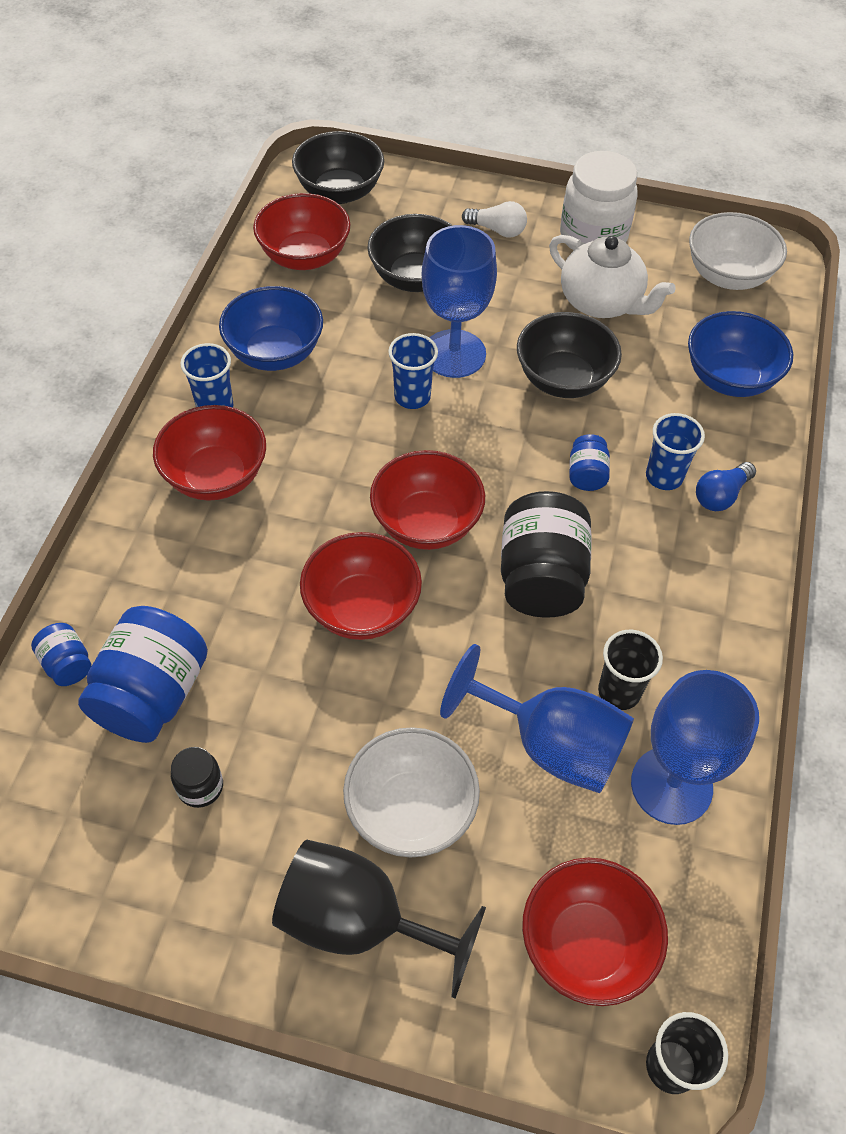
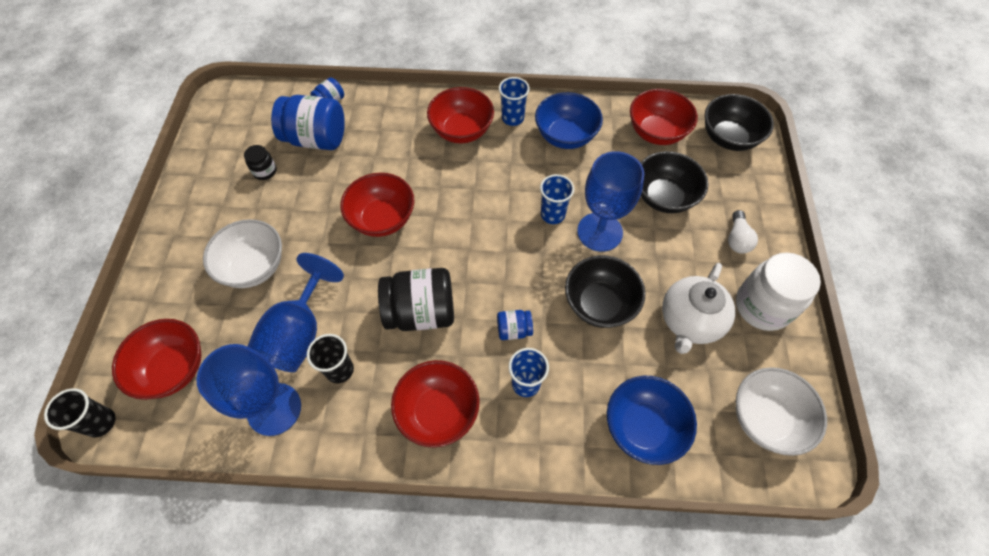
camera: 80 degrees right, 5 degrees up
black goblet [272,840,486,999] -> none
red bowl [370,450,485,550] -> red bowl moved to [391,360,480,447]
blue light bulb [696,462,756,511] -> none

